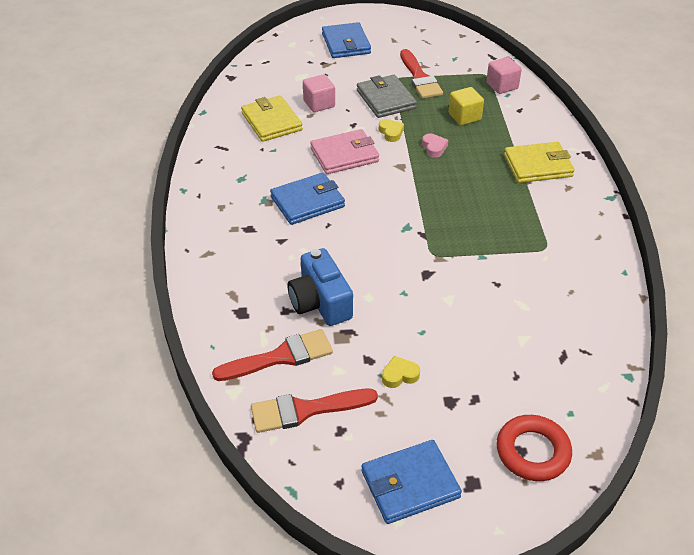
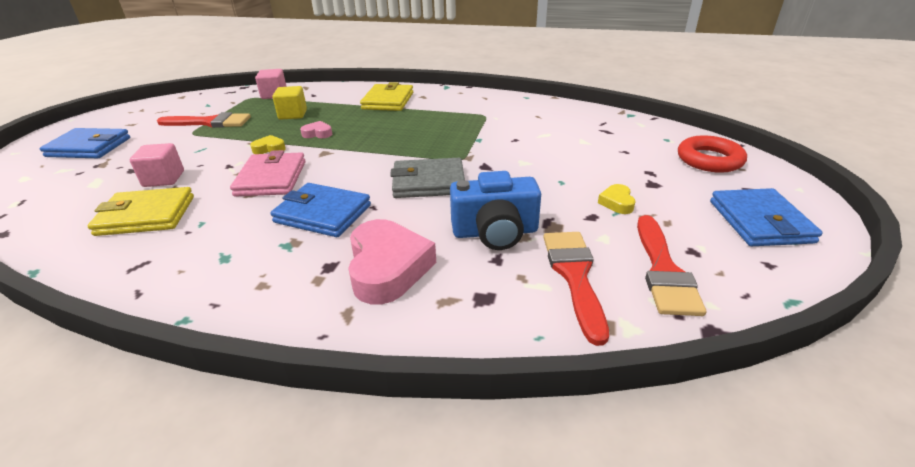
camera: 70 degrees left, 10 degrees down
blue wallet [270,173,345,225] -> blue wallet turned 60 degrees counterclockwise [270,183,371,237]
grey wallet [357,75,417,118] -> grey wallet moved to [390,158,465,198]
none -> pink heart [348,219,436,304]

